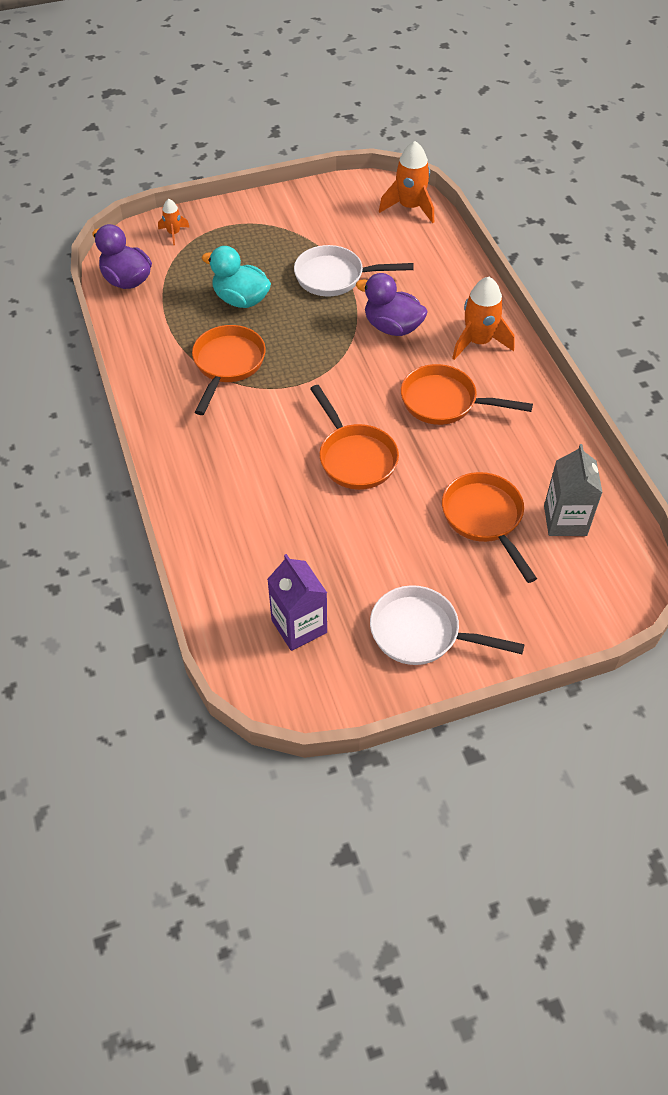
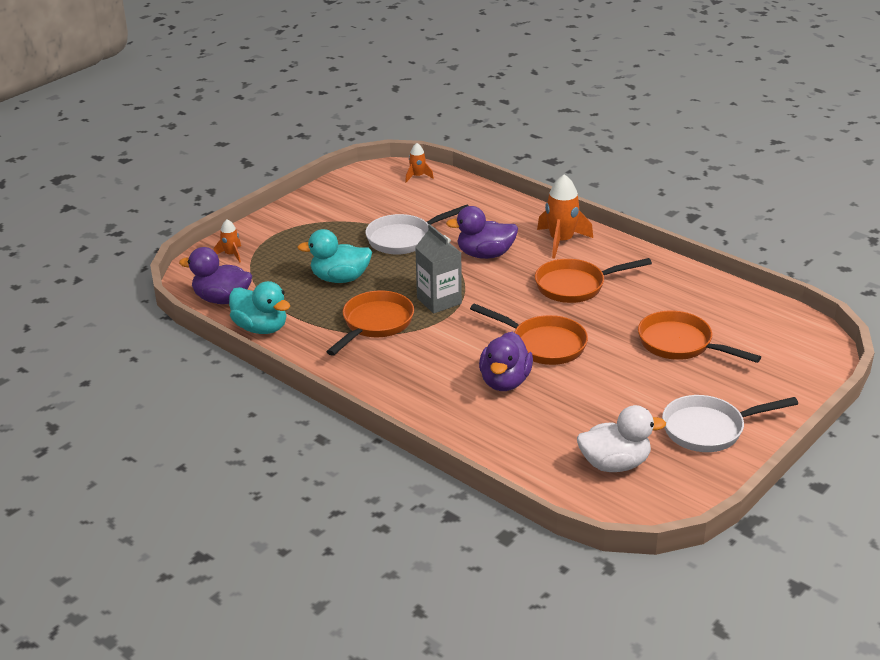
camera: 30 degrees left, 20 degrees down
orange pan [192,325,266,415] -> orange pan turned 45 degrees clockwise [326,291,414,356]
purple carton [267,554,327,651] -> white duck [577,405,666,472]
orange rocket [379,141,434,223] -> orange rocket [405,143,434,182], size x0.54
grey carton [544,444,603,536] -> grey carton moved to [415,224,462,314]
none -> turquoise duck [229,281,290,334]
none -> purple duck [479,332,533,391]

